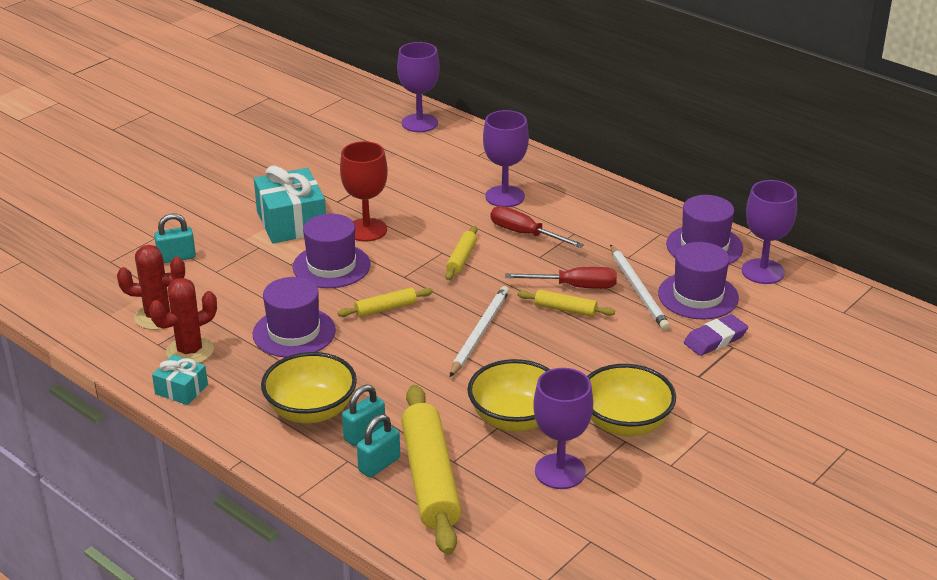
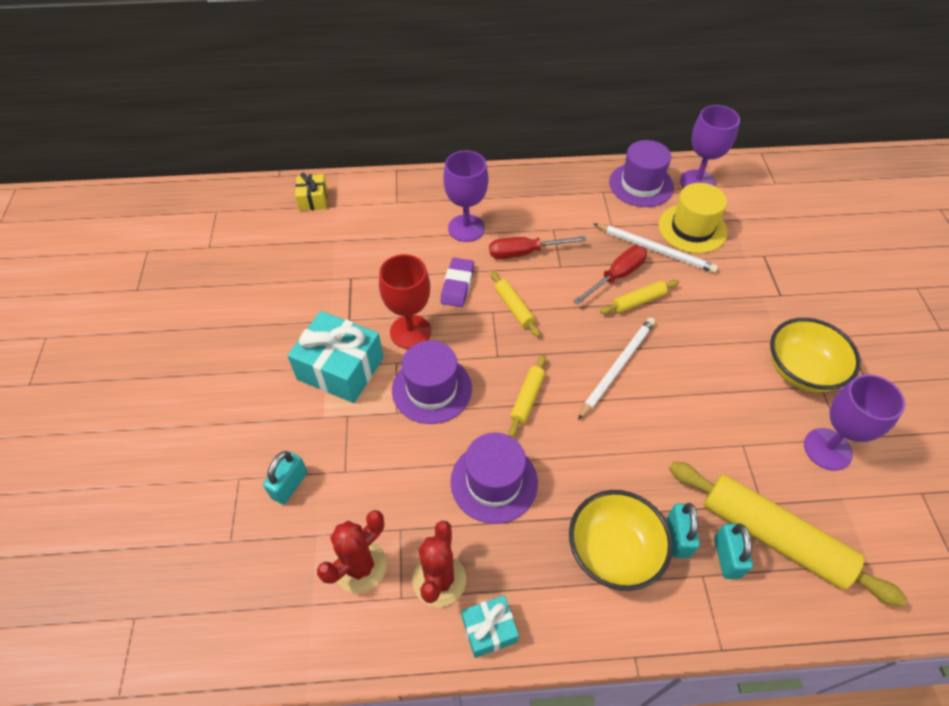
camera: 45 degrees left, 20 degrees up
purple goblet [397,42,440,132] -> yellow gift [295,172,327,211]
white pencil [450,286,509,377] -> white pencil turned 60 degrees clockwise [578,317,655,420]
yellow bowl [467,359,550,432] -> none
purple hat [658,242,739,320] -> yellow hat [659,183,727,253]
purple eraser [684,314,748,356] -> purple eraser moved to [440,258,474,307]

